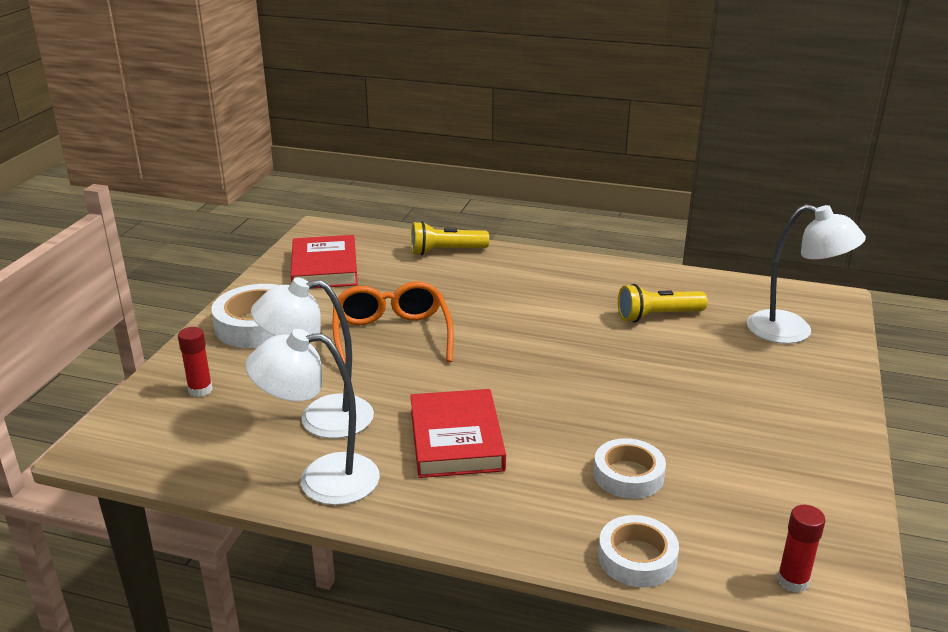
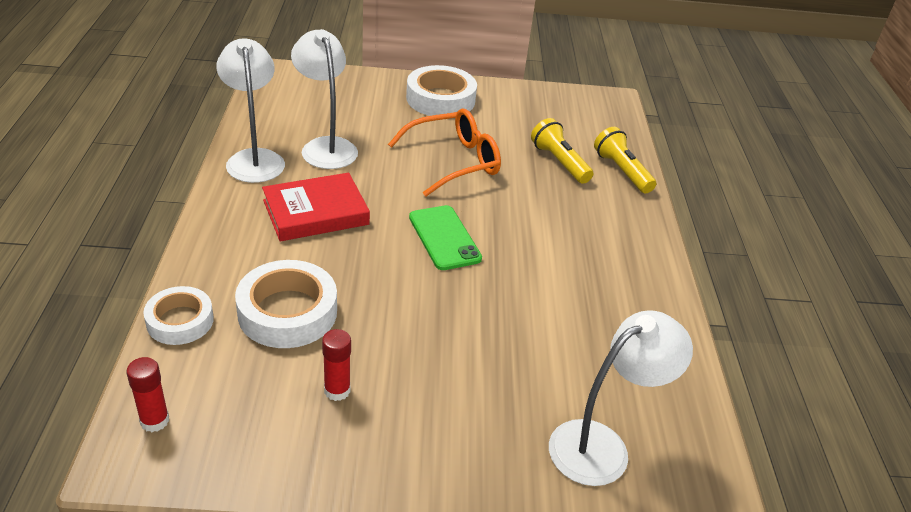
camera: 70 degrees right, 10 degrees up
red glue stick [178,327,212,397] -> red glue stick moved to [322,329,351,401]
red book [291,235,358,289] -> none
white tape [594,438,666,499] -> white tape [235,260,337,348], size x1.56
yellow flashlight [618,284,708,322] -> yellow flashlight moved to [531,118,594,184]
white lamp [747,204,866,344] -> white lamp turned 135 degrees counterclockwise [549,311,693,486]
none -> green phone [409,205,482,270]

